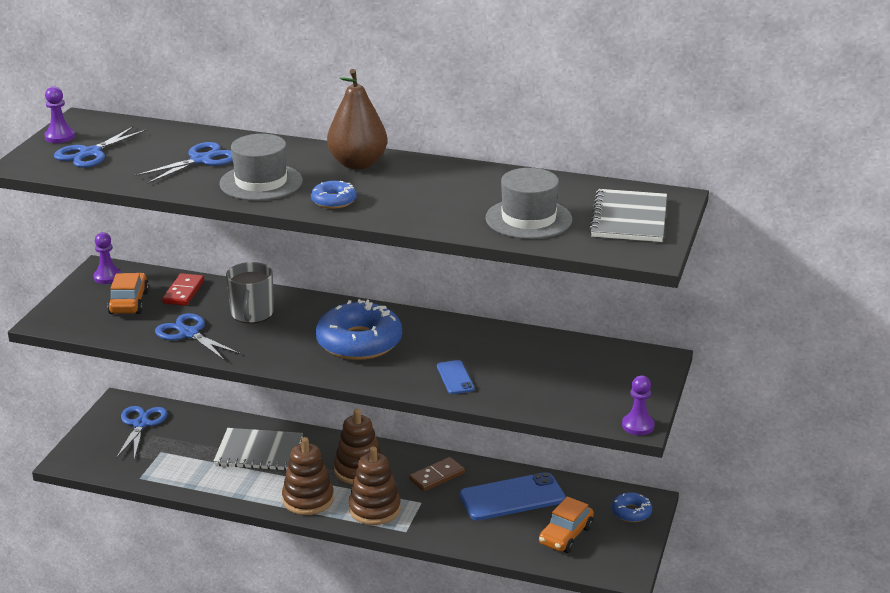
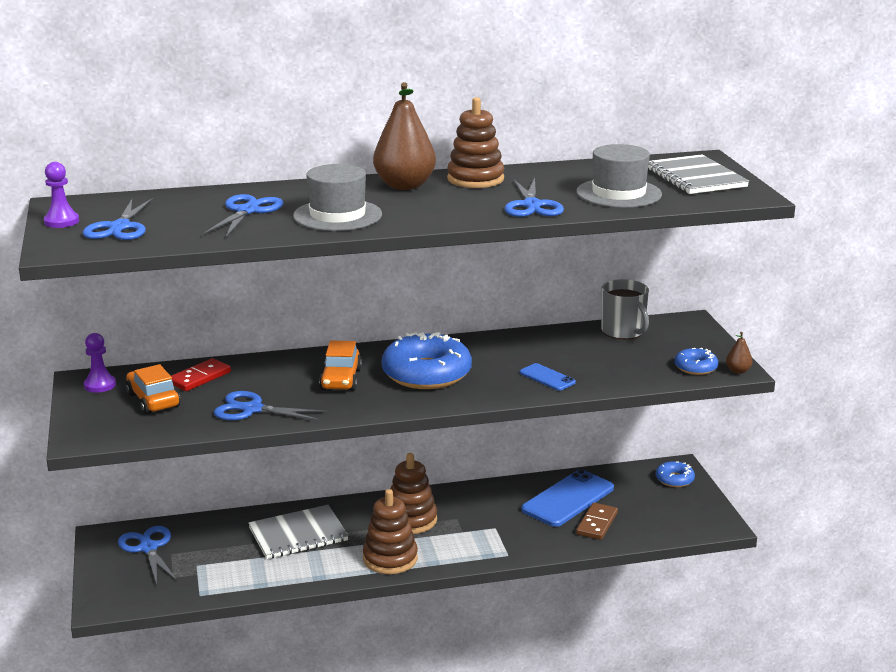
camera: 30 degrees left, 5 degrees down
red domino [162,273,204,306] -> red domino turned 60 degrees clockwise [171,358,231,391]
grey mug [226,262,274,323] -> grey mug moved to [601,279,649,339]
blue donut [311,181,357,209] -> blue donut moved to [675,348,718,375]
brown stacking toy [349,446,401,525] -> brown stacking toy moved to [447,97,504,188]
brown domino [409,457,465,492] -> brown domino moved to [576,503,618,540]
orange car [539,496,594,553] -> orange car moved to [319,341,362,391]
purple pawn [622,375,655,435] -> brown pear [726,332,753,374]
none -> blue scissors [504,178,564,217]

